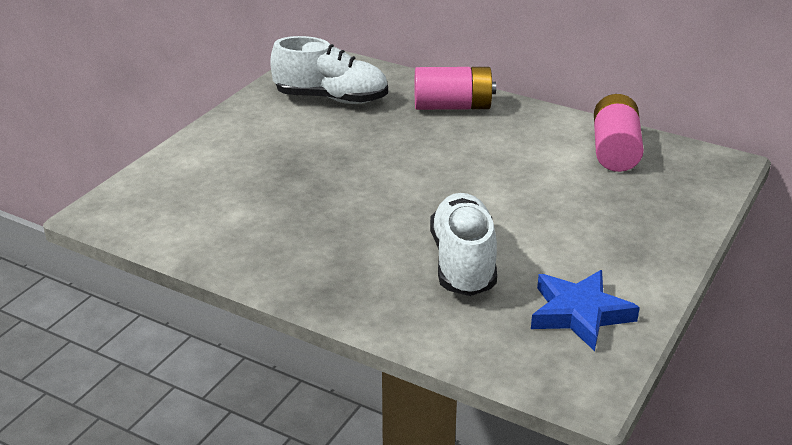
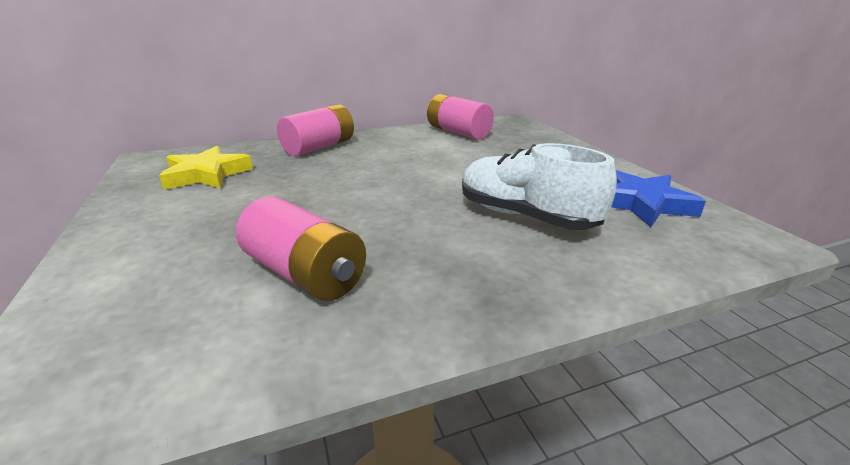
camera: 50 degrees left, 5 degrees down
white shoe [270,36,388,104] -> yellow star [159,146,253,190]
none -> pink battery [236,196,366,301]

